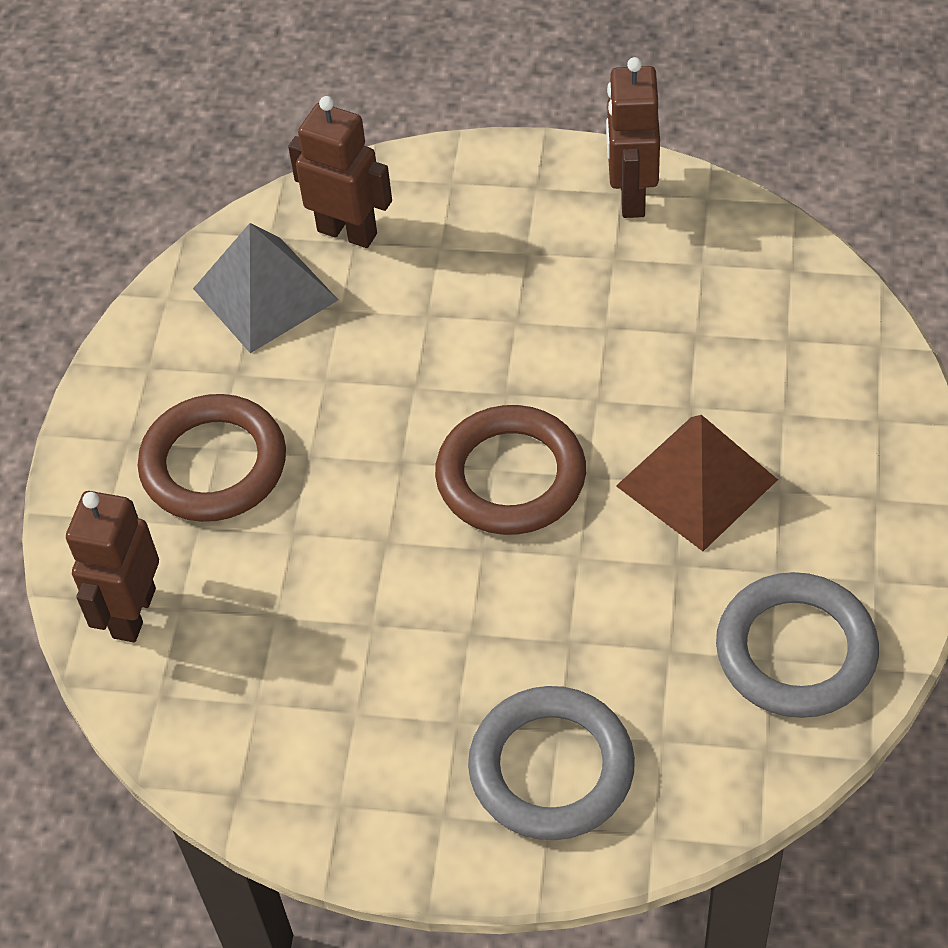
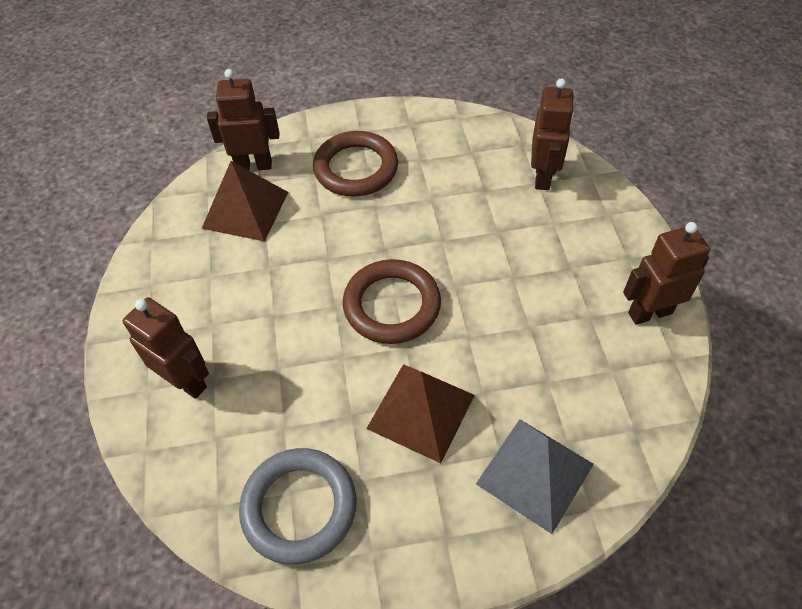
camera: 70 degrees right, 0 degrees up
grey pyramid [193,223,338,353] -> grey pyramid moved to [476,419,594,534]
grey ring [468,686,635,840] -> brown robot [123,297,209,399]
none -> brown pyramid [201,161,288,241]

